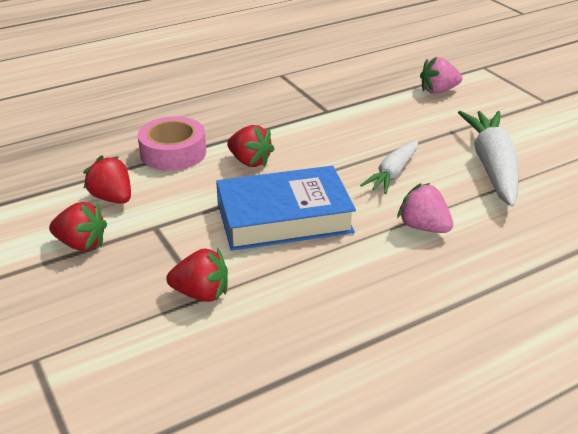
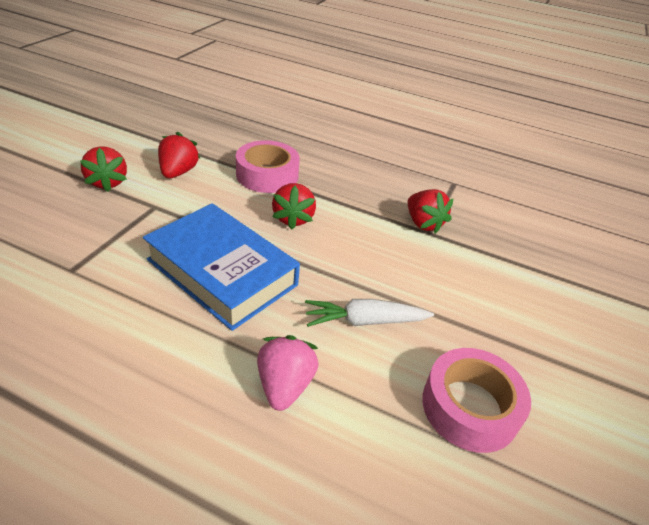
camera: 50 degrees right, 5 degrees up
red strawberry [166,248,228,302] -> red strawberry moved to [408,189,454,234]
pink strawberry [420,57,462,94] -> none
white carrot [458,111,519,207] -> pink tape [422,348,531,453]

